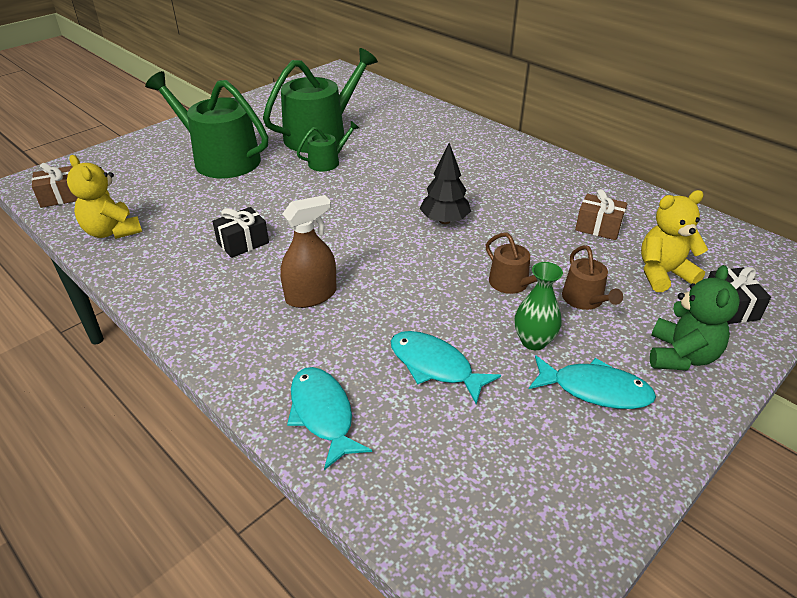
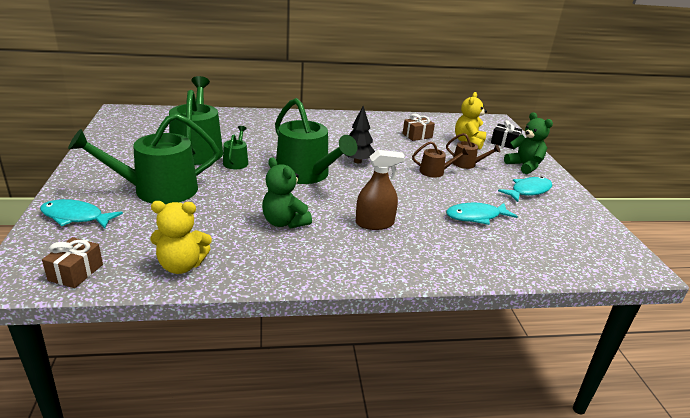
camera: 55 degrees left, 10 degrees down
black gift [212,207,269,258] -> green teddy bear [262,157,312,229]
brown spray bottle [280,195,337,308] -> brown spray bottle turned 75 degrees clockwise [356,150,405,230]
turquoise fish [287,367,372,470] -> turquoise fish moved to [40,199,123,229]
green vase [515,262,563,350] -> none
none -> green watering can [275,98,357,184]

